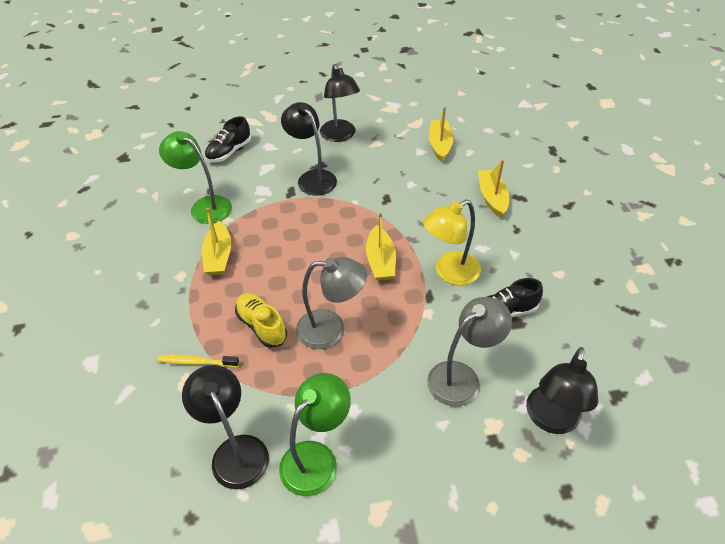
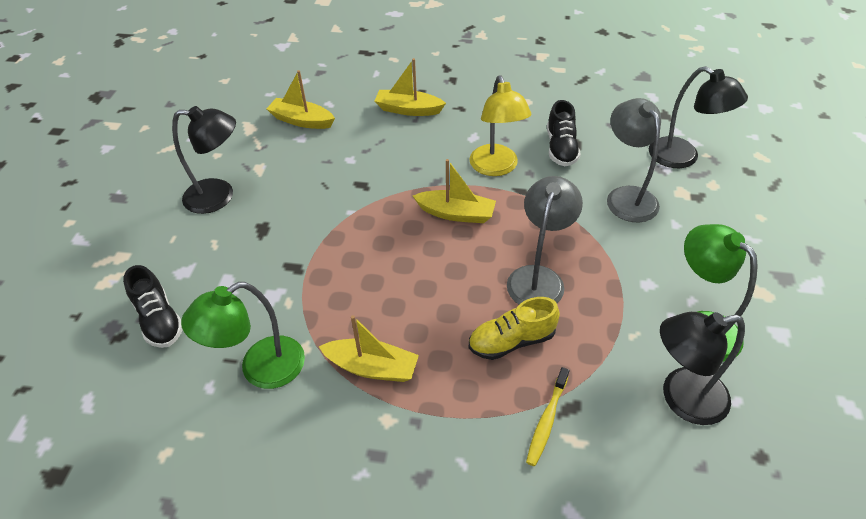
camera: 70 degrees left, 0 degrees up
black lamp [281,102,337,195] -> none

